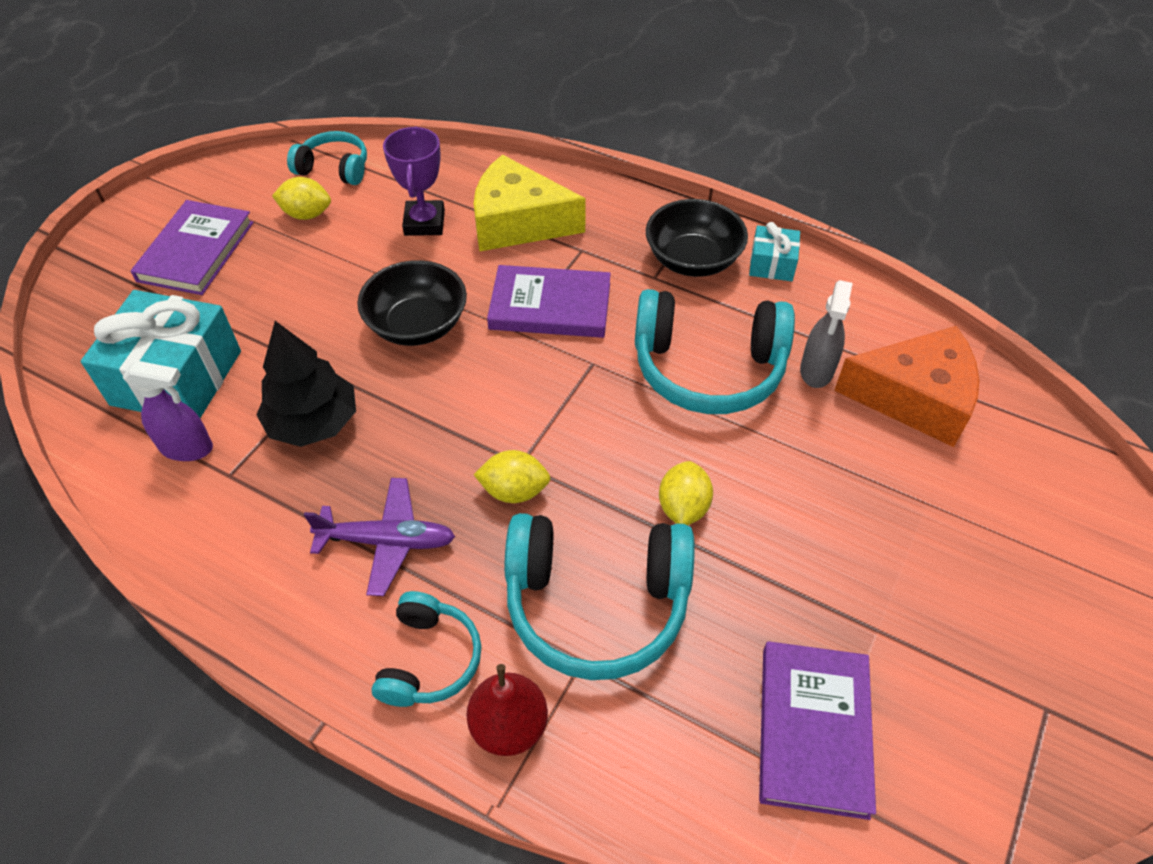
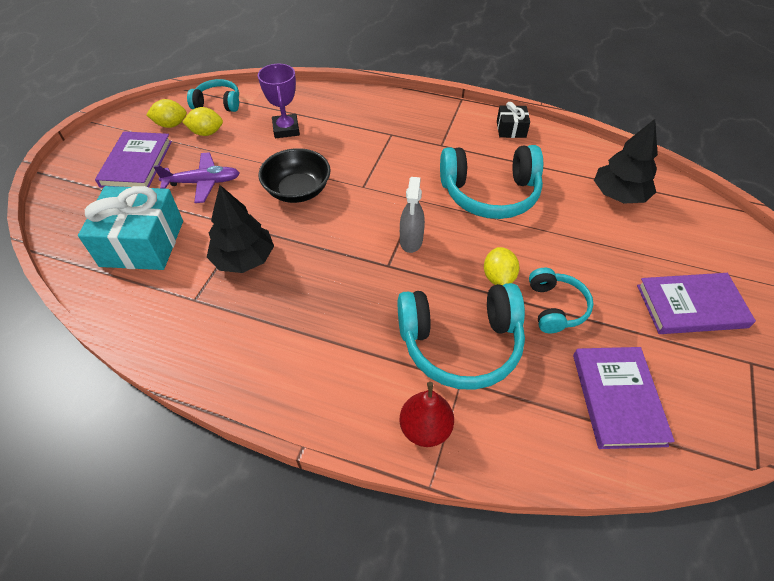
camera: 10 degrees left, 0 degrees up
purple spray bottle [123,360,213,461] -> none
purple plane [304,478,455,596] -> purple plane moved to [154,152,240,203]
turquoise headphones [372,591,481,707] -> turquoise headphones moved to [529,268,594,333]
yellow lemon [473,450,551,503] -> yellow lemon moved to [146,99,187,128]
yellow cheese [474,154,586,251] -> none
purple book [487,265,611,338] -> purple book moved to [637,273,756,334]
black bowl [646,199,748,277] -> none
turquoise gift [749,222,800,281] -> black gift [497,102,530,138]
grey spray bottle [800,280,853,388] -> grey spray bottle moved to [400,177,425,253]
orange cheese [834,326,979,447] -> black tree [594,119,658,204]

